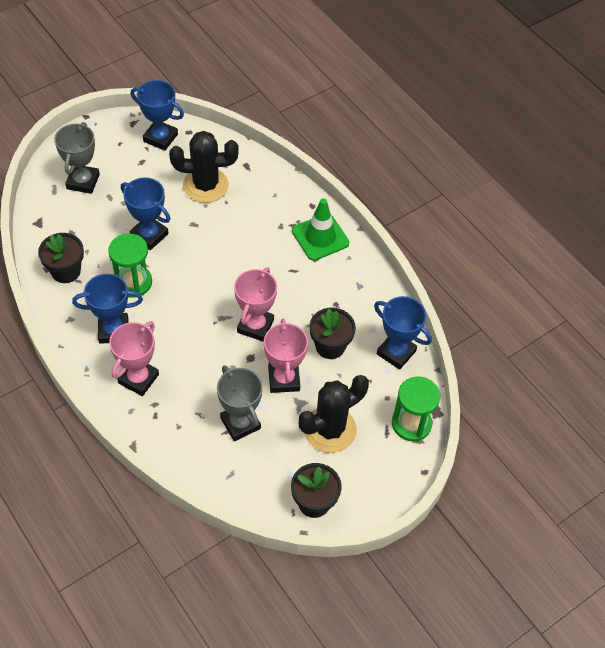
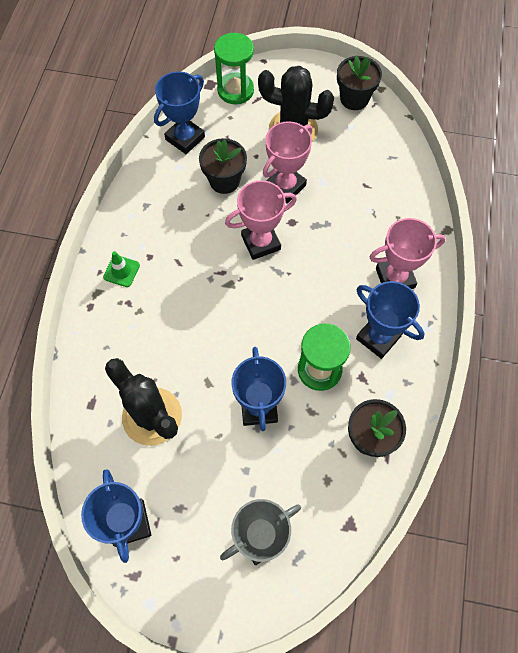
camera: 130 degrees left, 10 degrees up
grey trophy [217,365,263,441] -> none
green traffic cone [292,198,349,261] -> green traffic cone [103,251,140,287], size x0.56
blue trophy [374,296,432,370] -> blue trophy turned 45 degrees clockwise [154,71,205,154]

